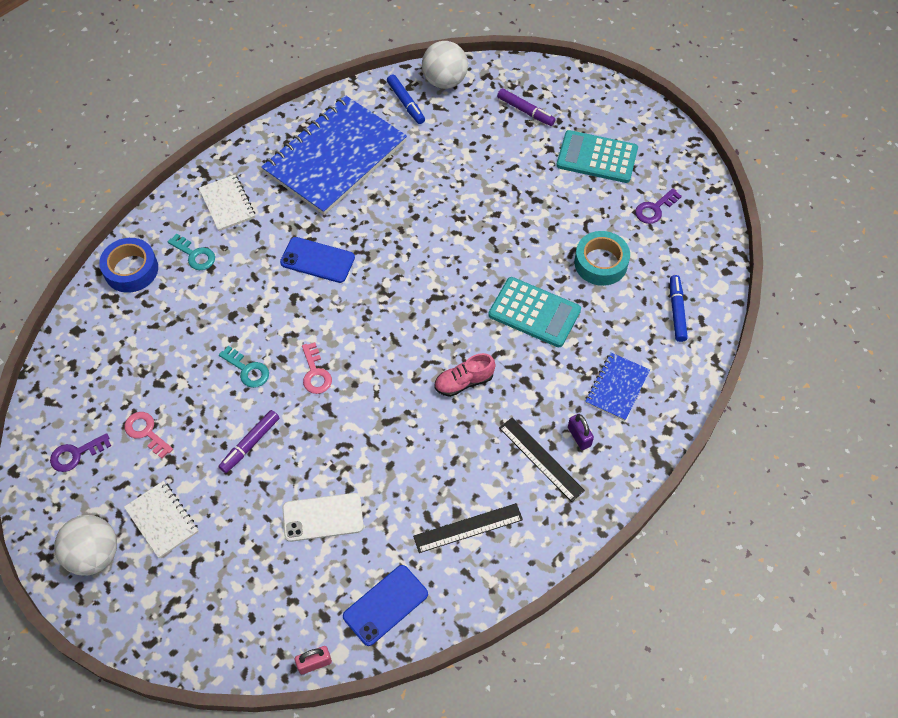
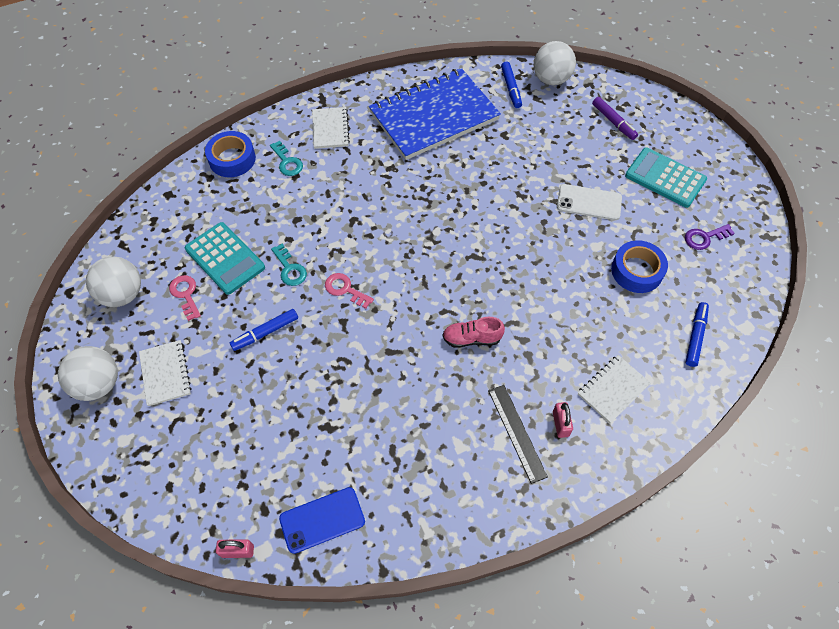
camera: 20 degrees right, 0 degrees up
purple key [50,433,111,472] -> white ball [86,257,141,307]
purple marker [219,410,280,473] -> blue marker [230,309,298,351]
blue phone [280,237,355,283] -> none
white phone [282,493,364,542] -> white phone moved to [557,184,622,220]
pink key [302,342,332,394] -> pink key turned 120 degrees clockwise [325,273,374,309]
black ruler [413,503,523,553] -> none
turquoise calculator [488,277,581,347] -> turquoise calculator moved to [185,222,265,295]
purple padlock [568,414,594,450] -> pink padlock [553,402,573,438]
turquoise tape [574,231,630,286] -> blue tape [611,240,668,293]
blue notebook [585,353,650,421] -> white notebook [578,355,651,423]

